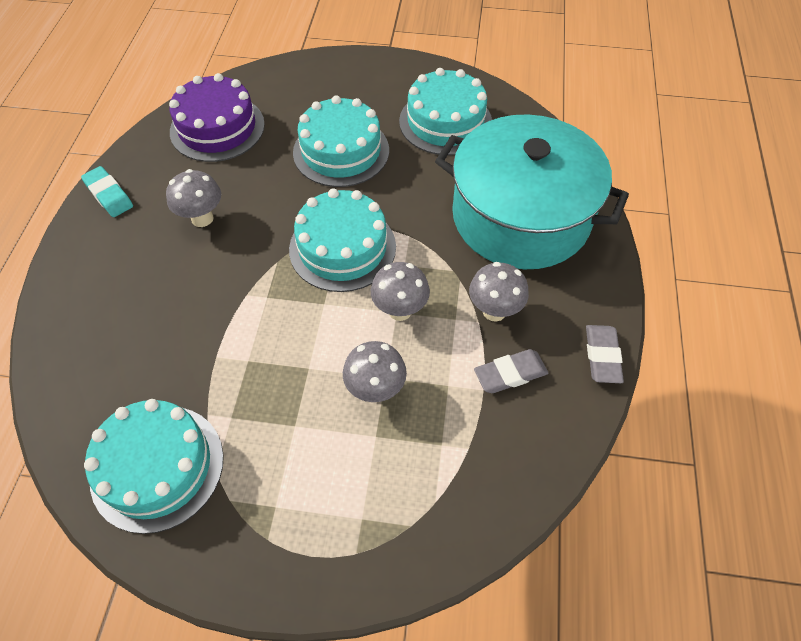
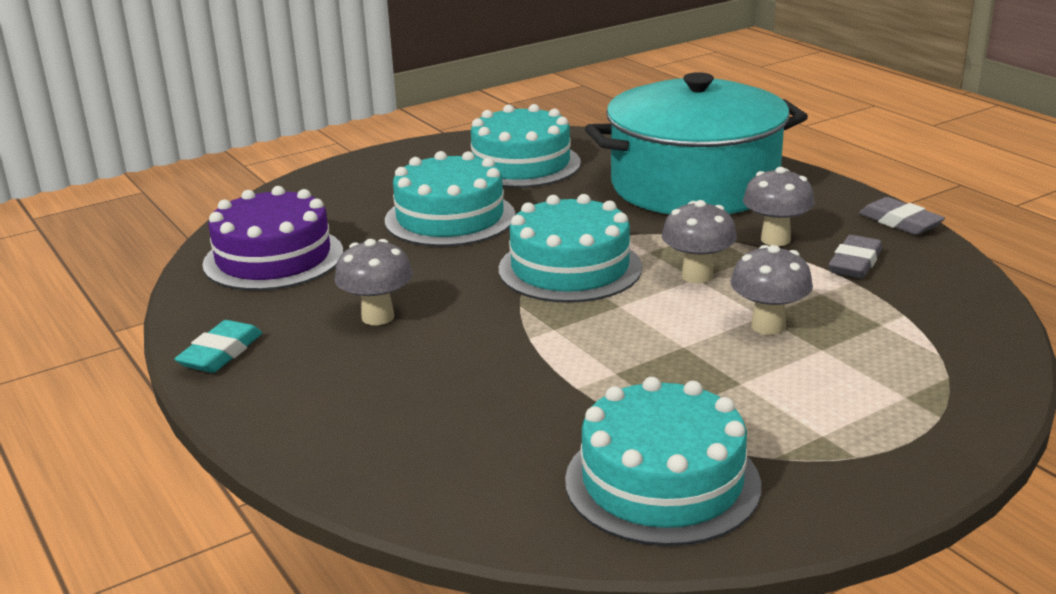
camera: 40 degrees left, 30 degrees down
turquoise eraser [81,166,133,217] -> turquoise eraser turned 75 degrees counterclockwise [175,320,262,373]

